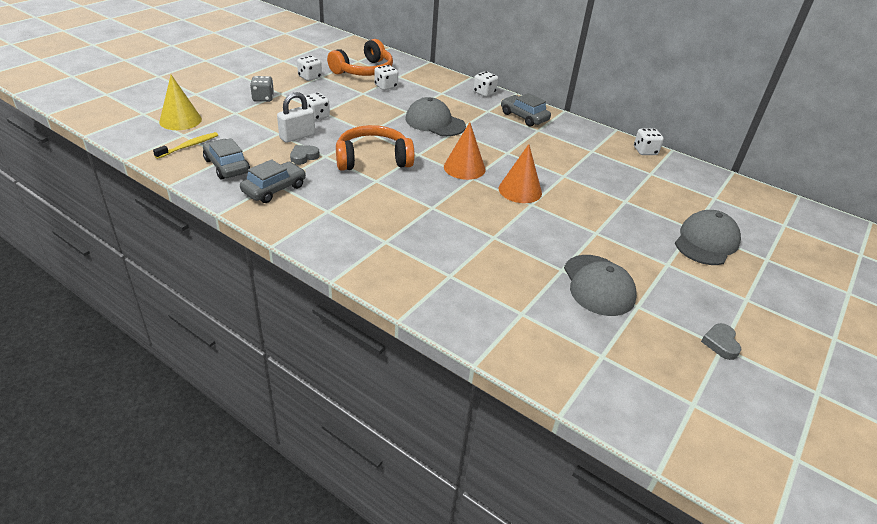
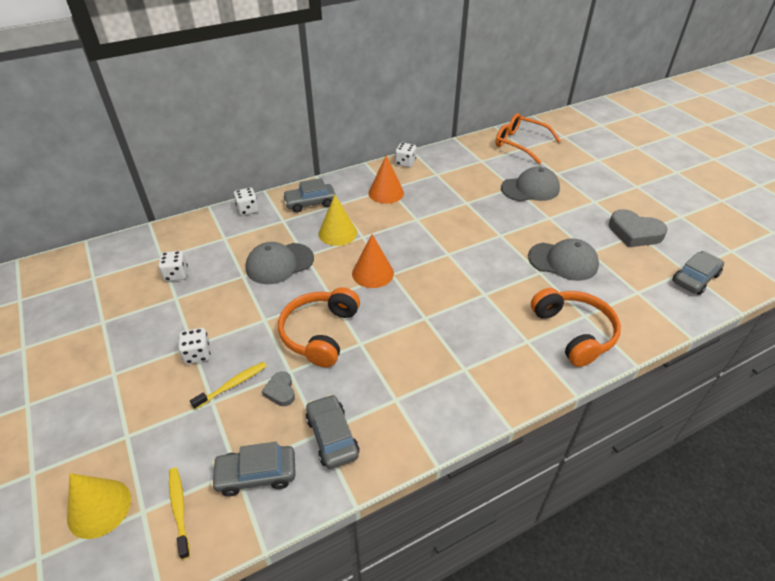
camera: 60 degrees left, 5 degrees up
grey dice [250,76,274,102] -> none
white padlock [277,92,315,143] -> yellow toothbrush [190,362,267,410]
white dice [297,56,322,81] -> none
orange headphones [327,39,393,76] -> orange headphones moved to [531,288,621,367]
orange cone [499,144,542,203] -> orange cone moved to [368,155,404,204]
grey cap [675,210,741,265] -> grey cap turned 105 degrees clockwise [501,167,560,201]
grey heart [701,323,741,360] -> grey heart [609,209,667,247], size x1.89
none -> yellow cone [319,194,357,246]
none -> orange glasses [495,113,561,164]
none -> grey car [672,251,724,295]

